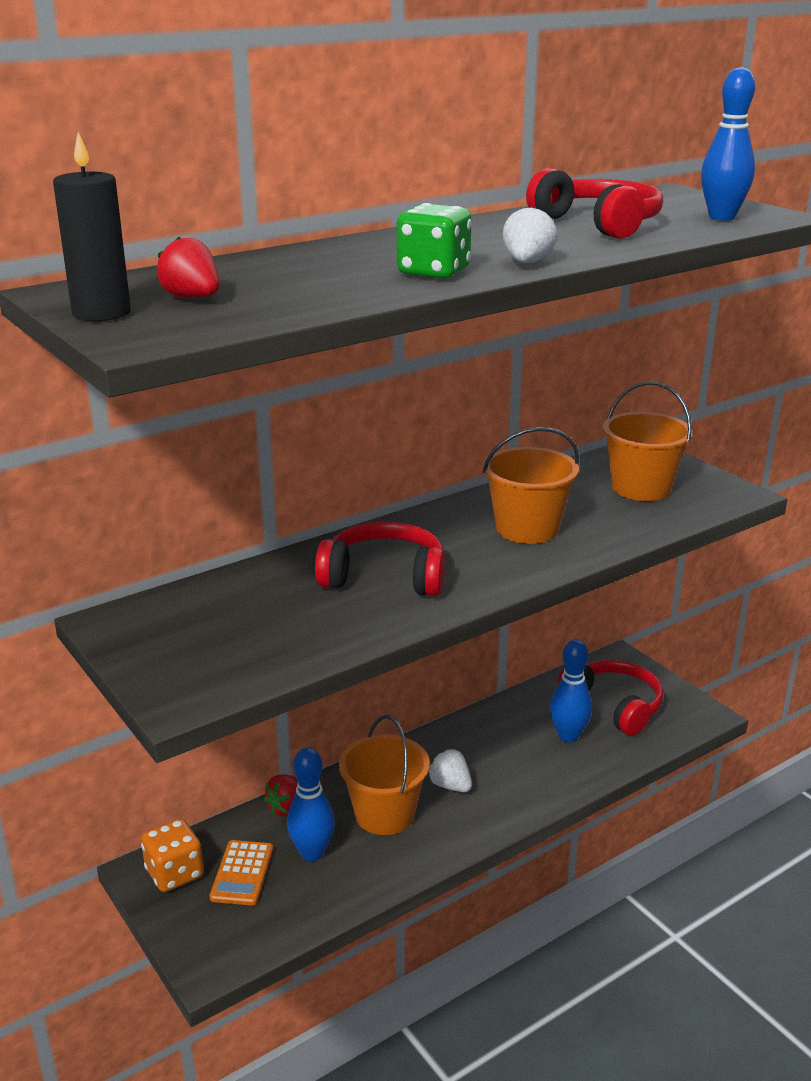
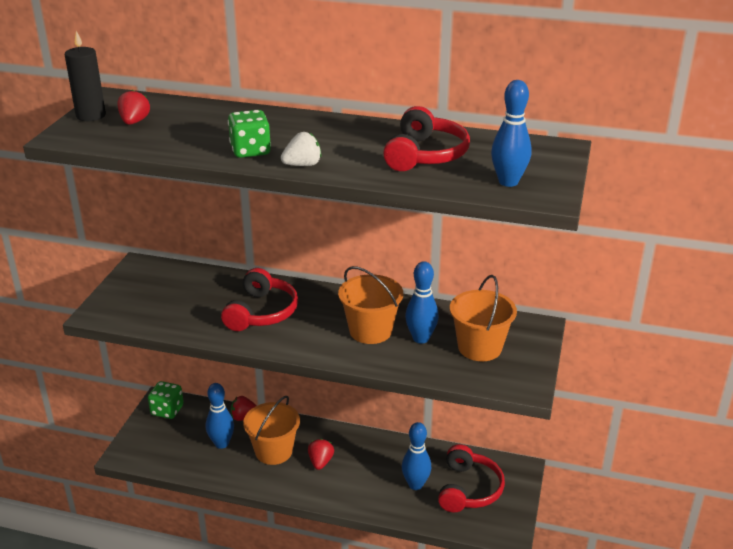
camera: 50 degrees right, 5 degrees up
orange dice [141,818,204,892] -> green dice [148,381,184,419]
orange calculator [209,840,273,906] -> none
red headphones [315,522,445,597] -> red headphones turned 45 degrees clockwise [221,268,298,331]
white strawberry [428,749,472,792] -> red strawberry [308,439,334,470]
none -> blue bowling pin [405,261,439,344]

